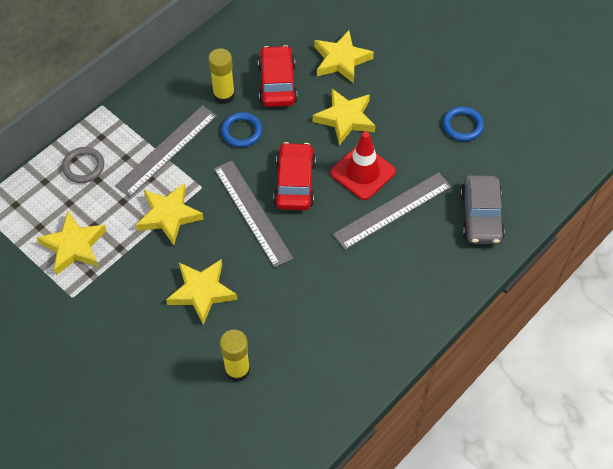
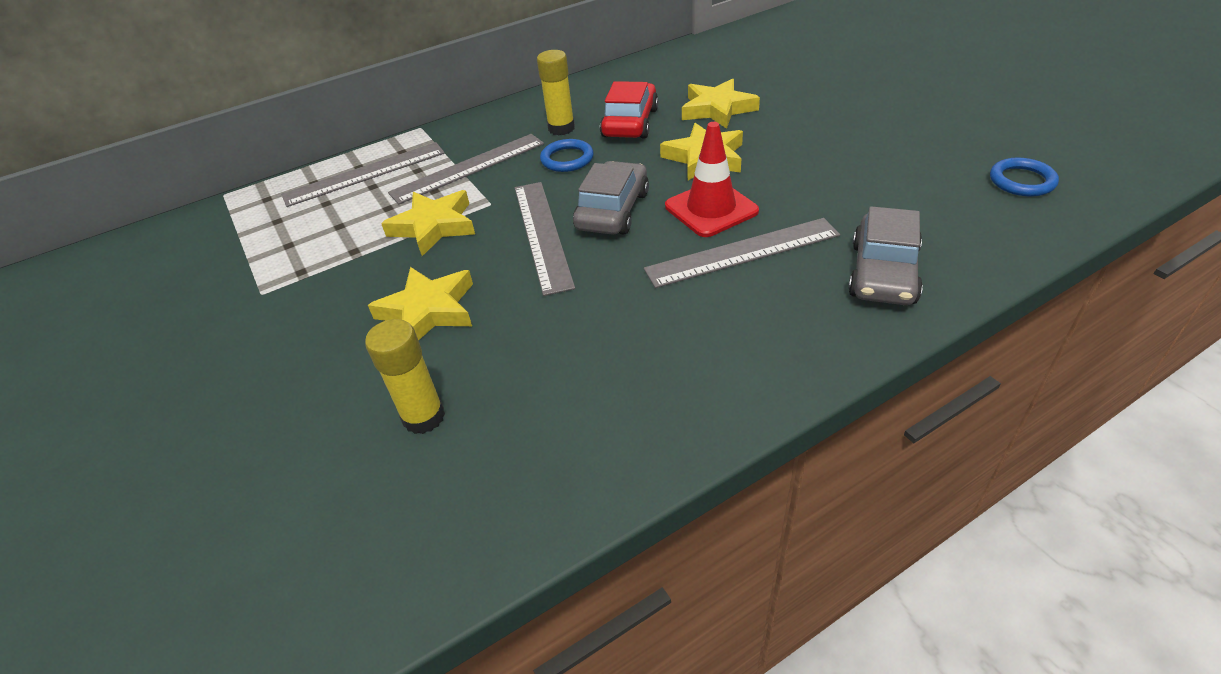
camera: 20 degrees right, 15 degrees down
yellow star [37,211,107,275] -> none
grey ring [62,147,104,183] -> grey ruler [281,142,445,207]
red car [273,142,316,210] -> grey car [573,161,649,235]
blue ring [443,106,484,141] -> blue ring moved to [990,158,1059,197]

